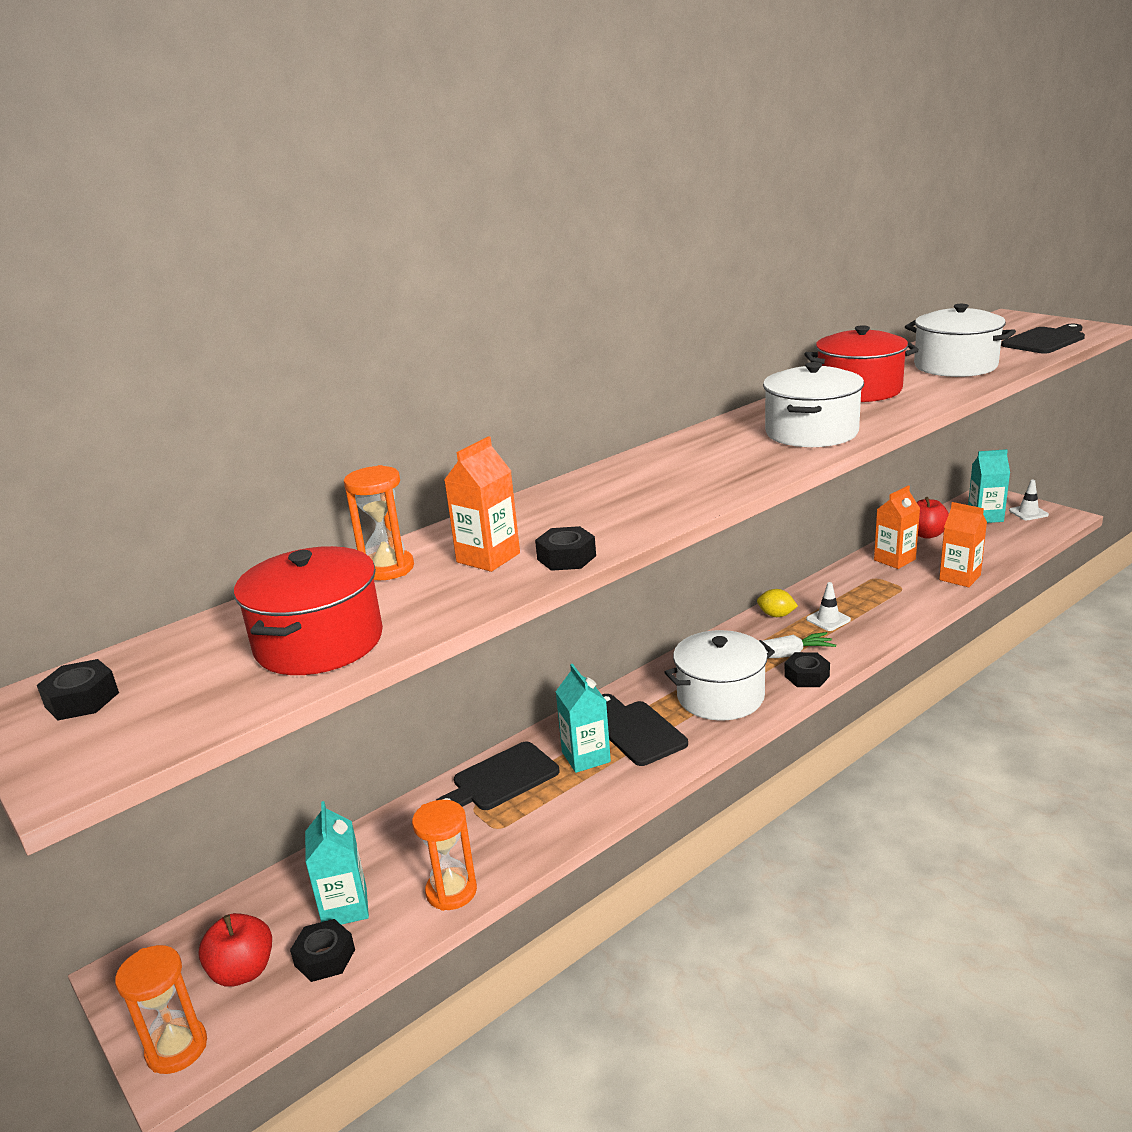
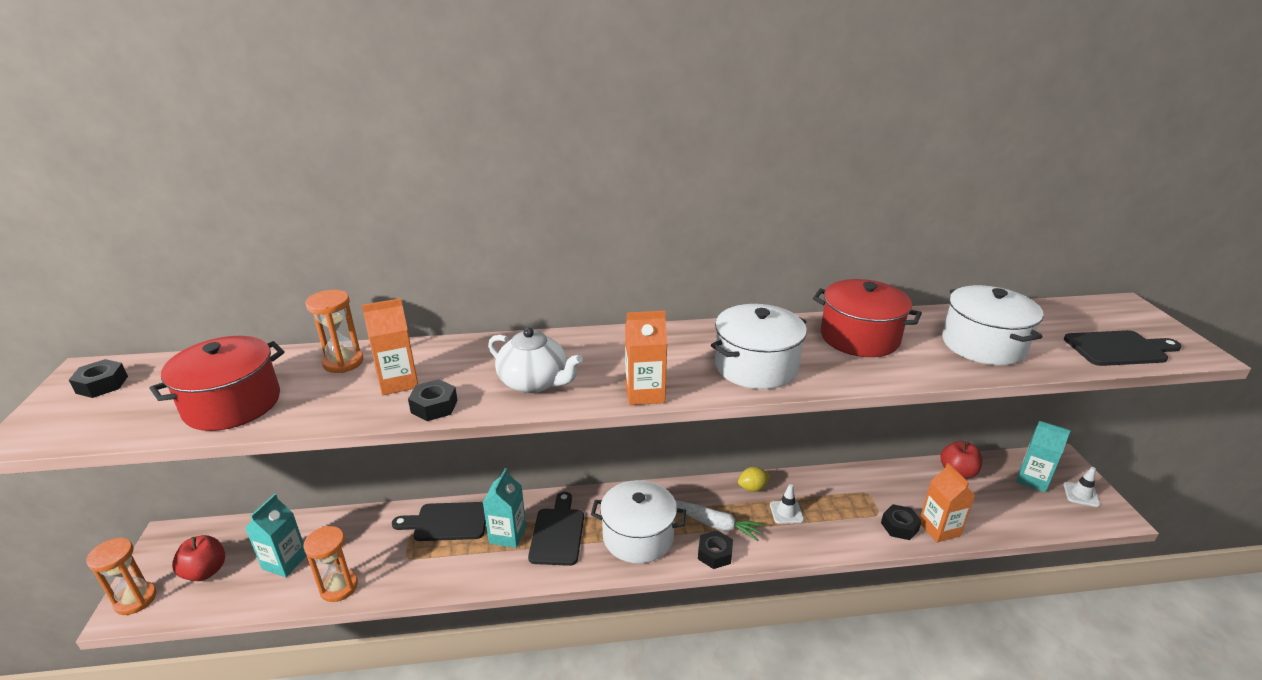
camera: 30 degrees right, 5 degrees up
black nut [290,919,355,982] -> black nut moved to [881,504,922,540]
yellow lemon [757,589,798,617] -> yellow lemon turned 75 degrees counterclockwise [738,467,770,492]
orange carton [874,486,920,569] -> orange carton moved to [625,311,667,405]
none -> white teapot [488,328,583,393]

